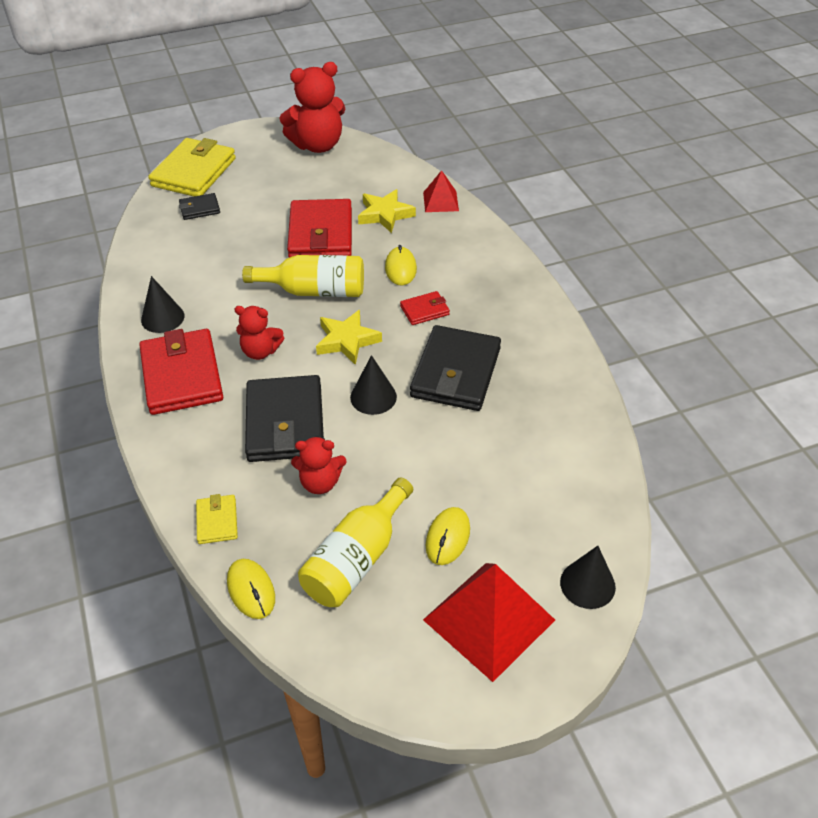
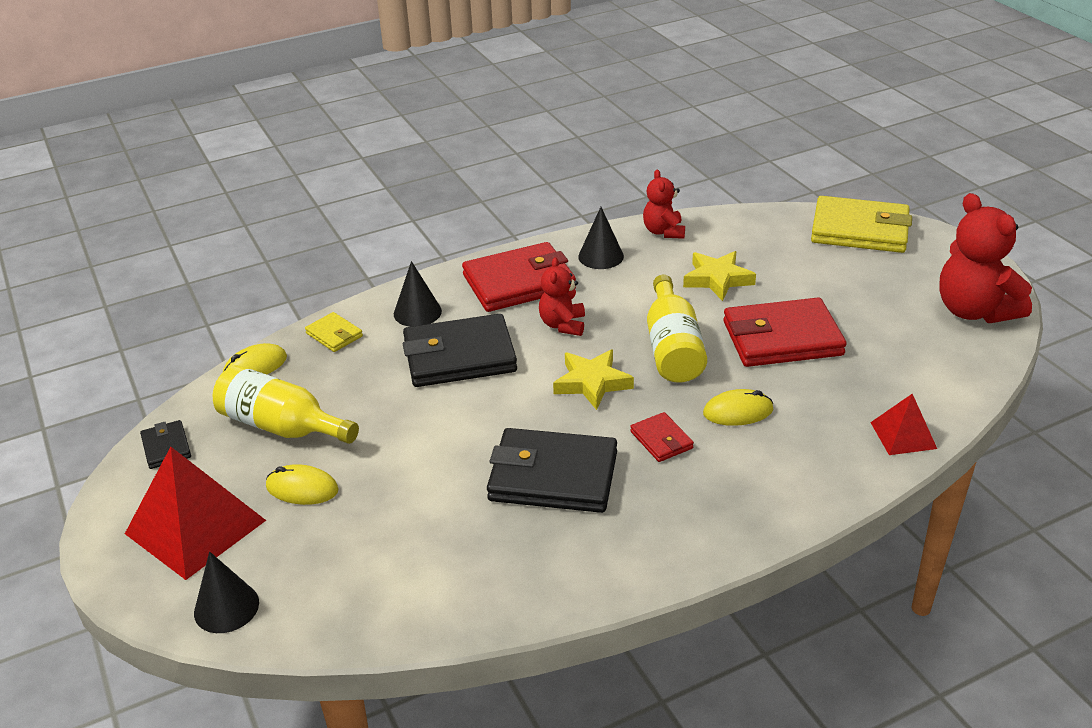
camera: 85 degrees right, 10 degrees down
black wallet [179,193,220,220] -> black wallet moved to [140,420,191,469]
yellow wallet [196,494,238,544] -> yellow wallet turned 60 degrees clockwise [305,312,363,352]
red teddy bear [291,436,346,494] -> red teddy bear moved to [643,170,685,239]
black cone [350,355,397,415] -> black cone moved to [394,261,442,327]
yellow star [358,189,416,233] -> yellow star moved to [683,251,756,301]

